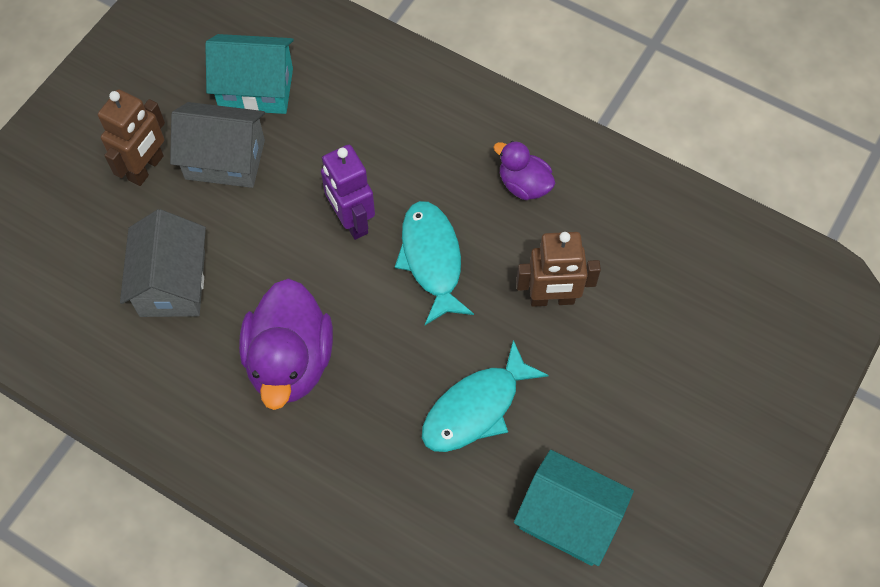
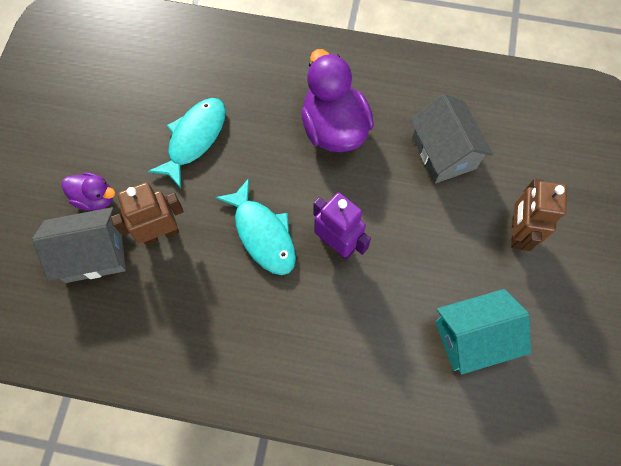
camera: 160 degrees right, 5 degrees up
grey house [170,102,265,188] -> grey house moved to [32,207,126,283]
purple duck [493,141,555,200] -> purple duck moved to [62,172,115,211]
turquoise house [514,450,634,566] -> none

